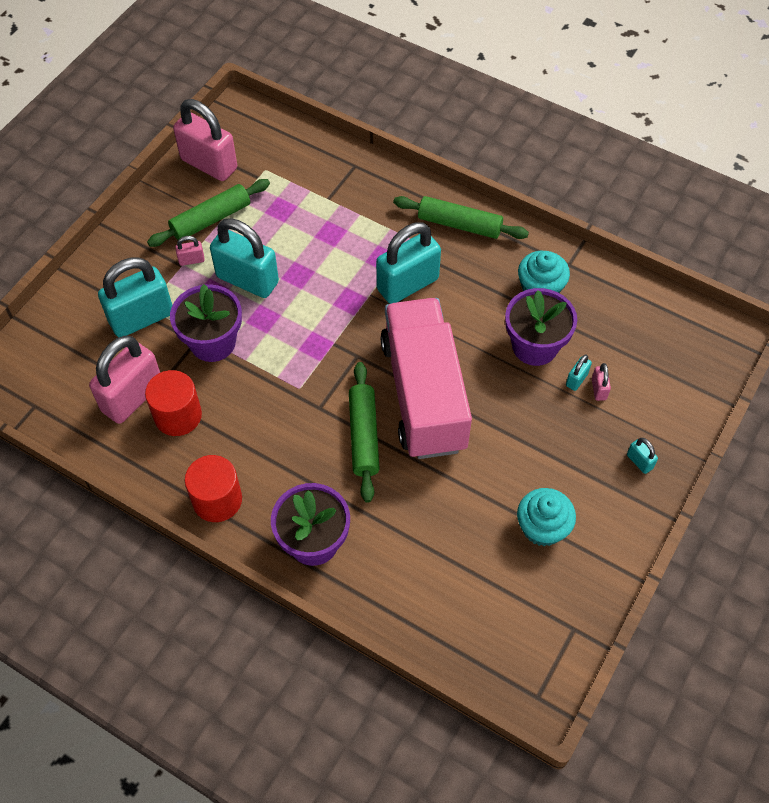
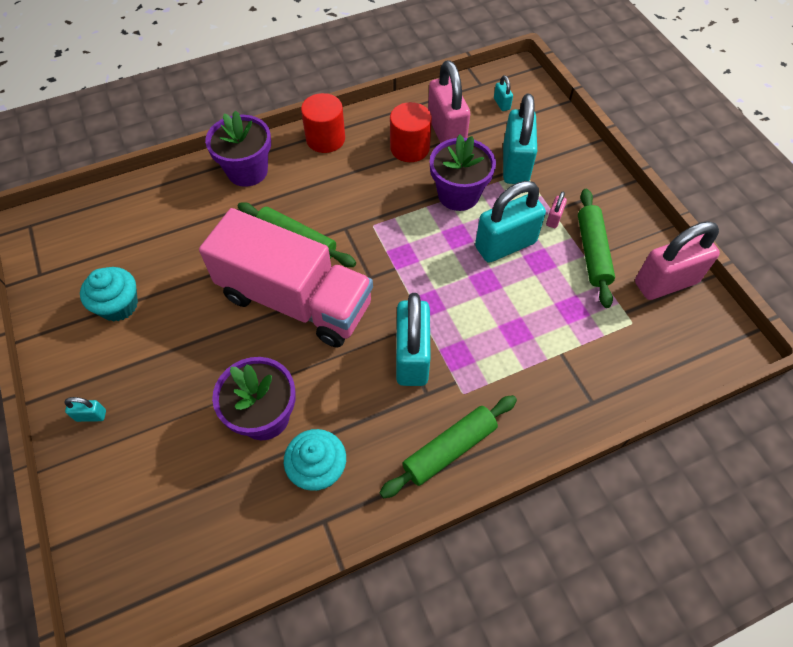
camera: 125 degrees right, 0 degrees up
turquoise padlock [566,355,592,391] -> turquoise padlock moved to [494,75,513,111]
pink padlock [592,363,611,401] -> none

